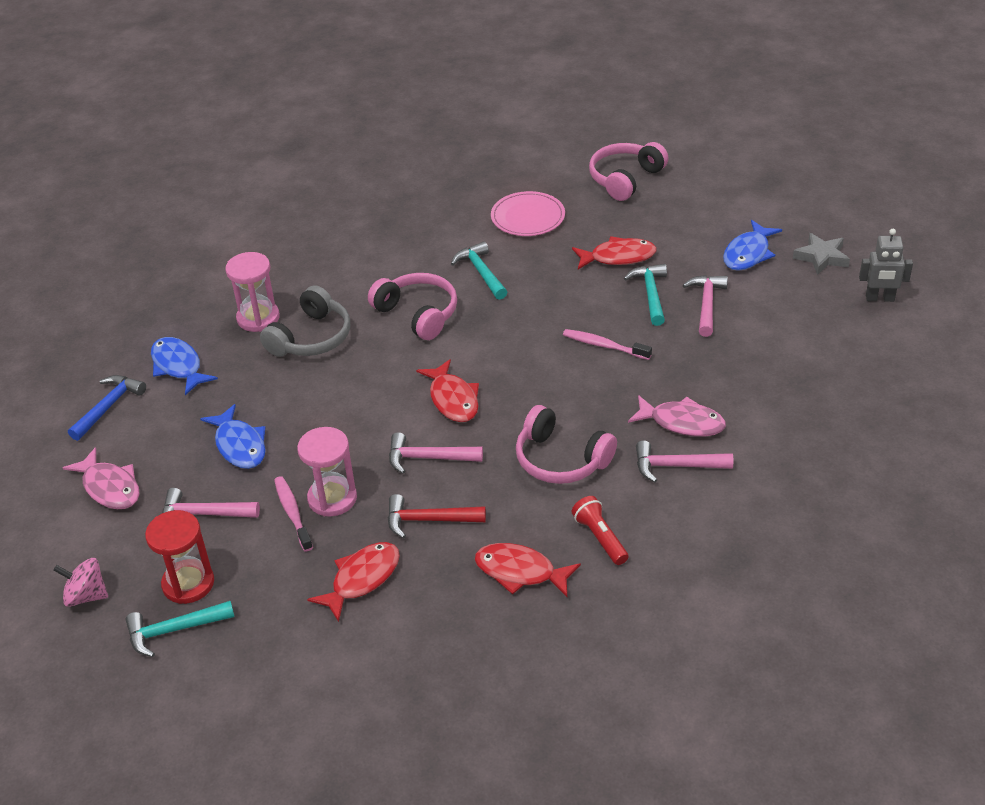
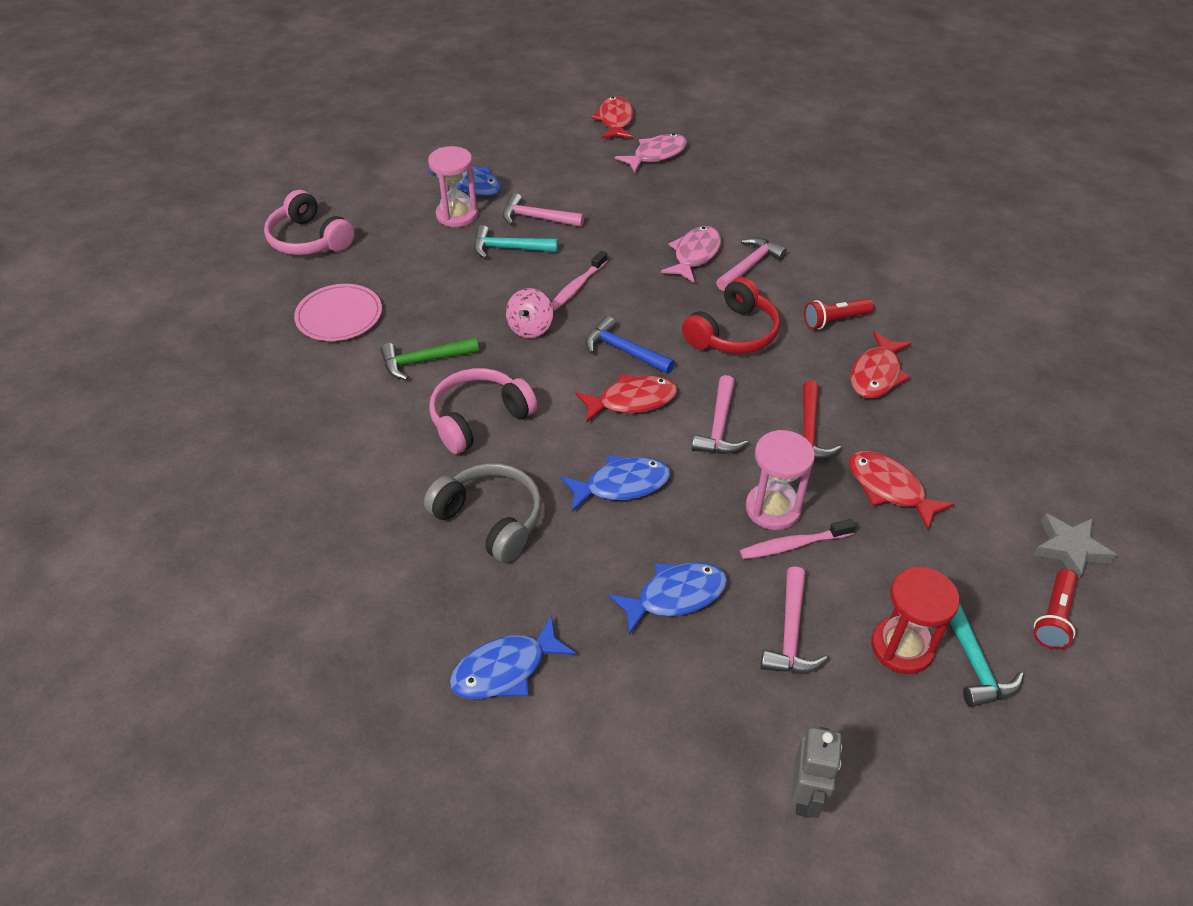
camera: 85 degrees left, 5 degrees up
pink spinning top [53,558,108,607] -> pink spinning top moved to [506,288,553,338]
pink fish [63,447,140,509] -> pink fish moved to [615,133,687,173]
blue hammer [68,375,146,441] -> blue hammer moved to [586,316,675,374]
pink hourglass [225,252,280,332] -> pink hourglass moved to [428,146,478,227]
turquoise hammer [451,241,507,300] -> green hammer [380,337,479,380]
pink headphones [516,405,617,484] -> red headphones [682,277,780,354]
red fish [572,236,657,269] -> red fish moved to [591,96,634,139]
pink hammer [636,440,733,482] -> pink hammer turned 150 degrees counterclockwise [716,237,787,291]
grey star [793,233,850,275] -> grey star moved to [1033,513,1116,581]
grey robot [859,229,913,302] -> grey robot moved to [792,727,842,818]
none -> blue fish [560,455,671,512]
none -> red flashlight [1034,569,1077,650]

